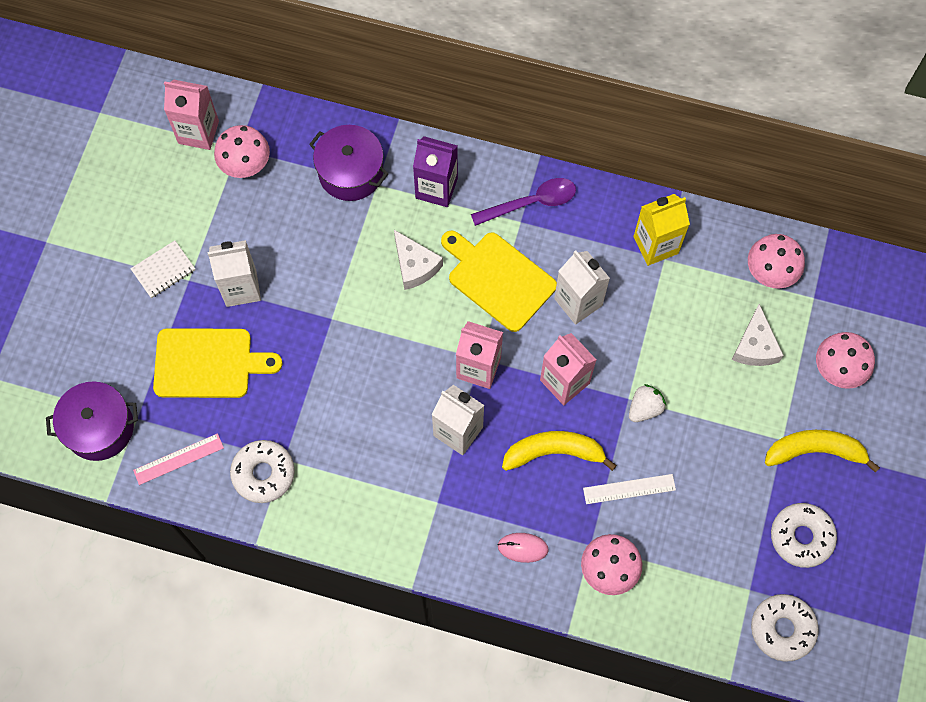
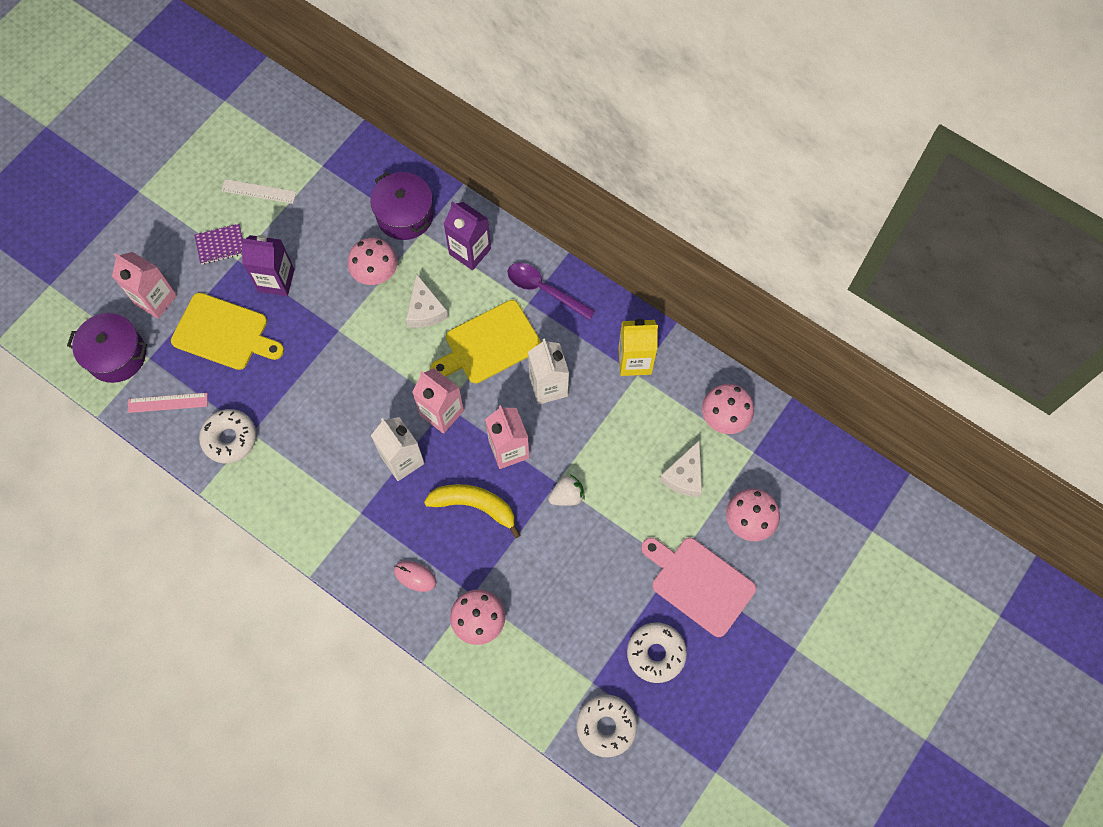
camera: 20 degrees right, 0 degrees up
white notebook [130,240,195,298] -> purple notebook [194,224,243,264]
pink carton [164,80,219,150] -> pink carton moved to [112,252,177,319]
white carton [207,240,261,307] -> purple carton [240,235,295,296]
pink mushroom [214,125,270,178] -> pink mushroom moved to [347,238,398,285]
yellow cutting board [441,231,557,332] -> yellow cutting board turned 90 degrees counterclockwise [430,300,541,383]
purple spoon [471,178,576,226] -> purple spoon turned 150 degrees counterclockwise [508,263,595,320]
white ruler [583,474,676,504] -> white ruler moved to [221,179,296,204]
yellow banana [765,430,880,473] -> pink cutting board [641,538,756,637]

